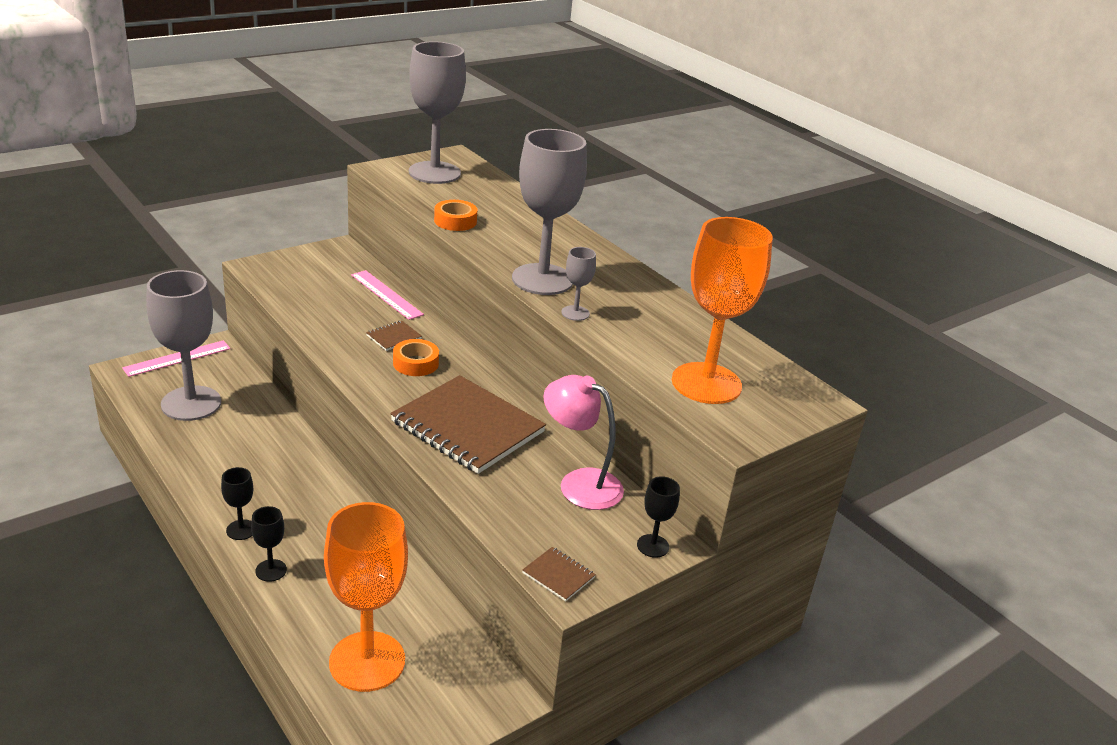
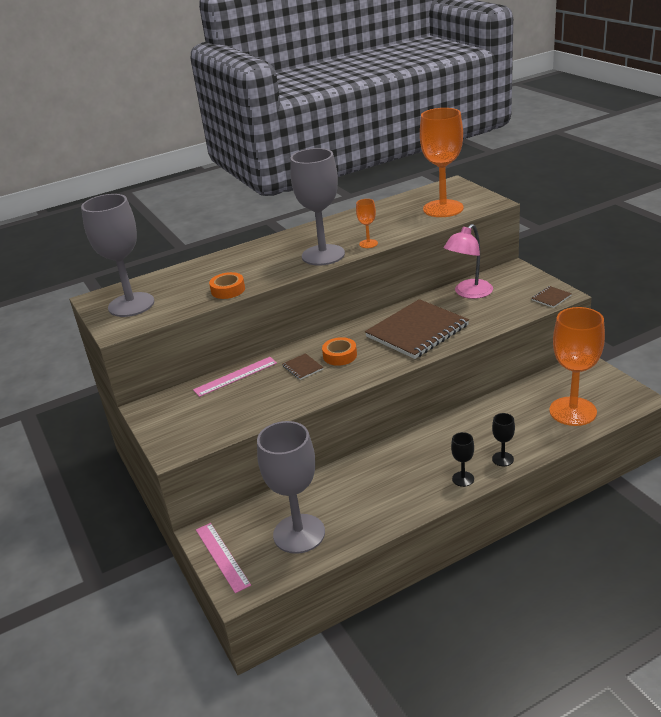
camera: 75 degrees left, 0 degrees up
grey goblet [561,247,596,321] -> orange goblet [356,199,378,248]
black goblet [637,476,680,558] -> none

